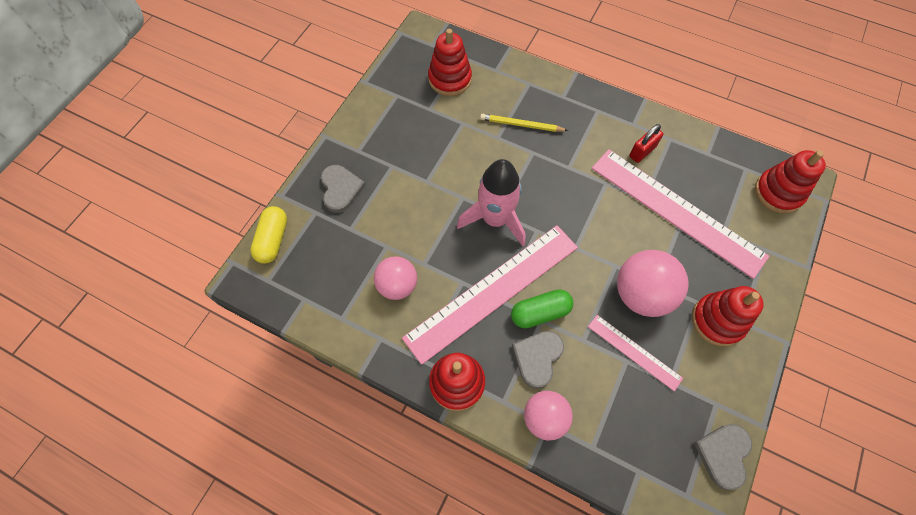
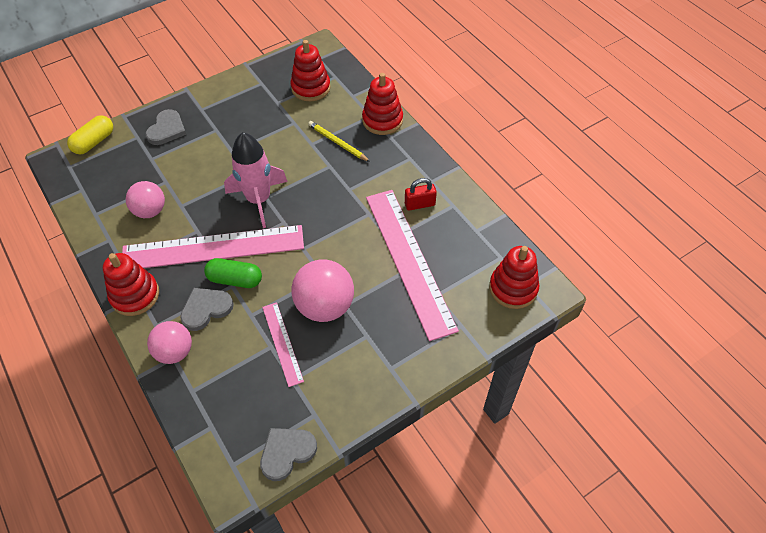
camera: 30 degrees right, 10 degrees down
red stacking toy [692,286,764,346] -> red stacking toy moved to [362,73,403,135]

